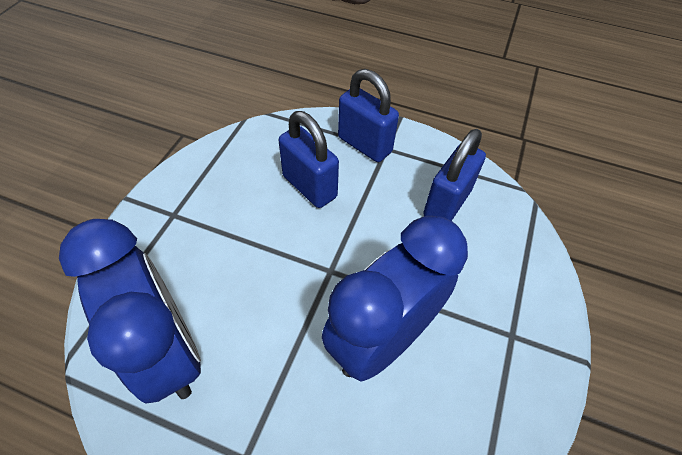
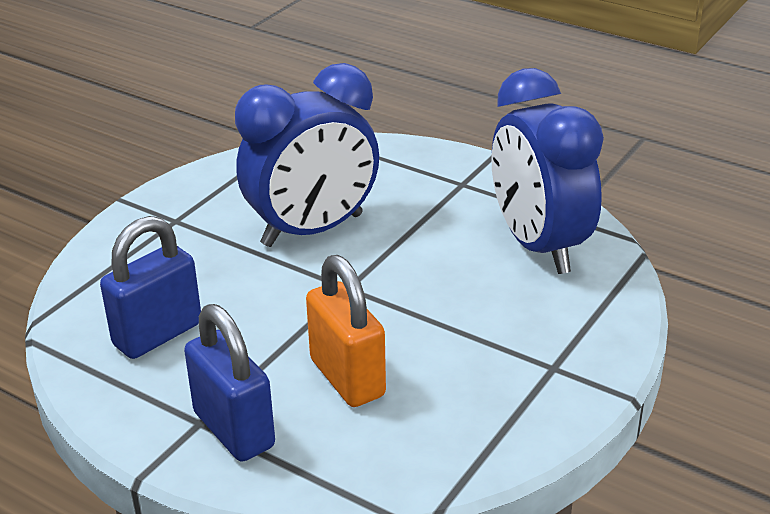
camera: 165 degrees left, 20 degrees down
blue padlock [279,111,339,208] -> orange padlock [306,255,386,407]

